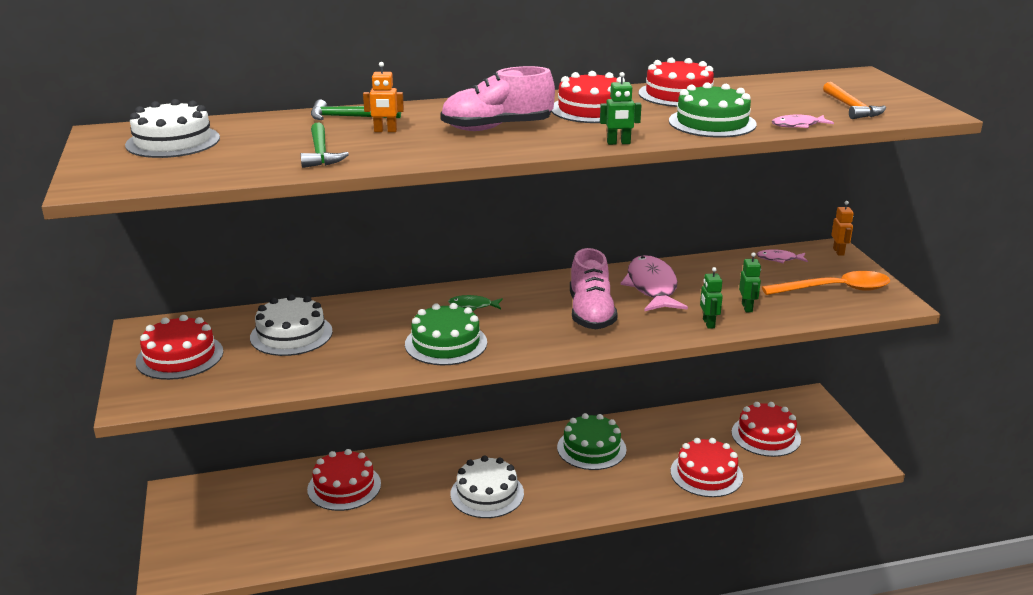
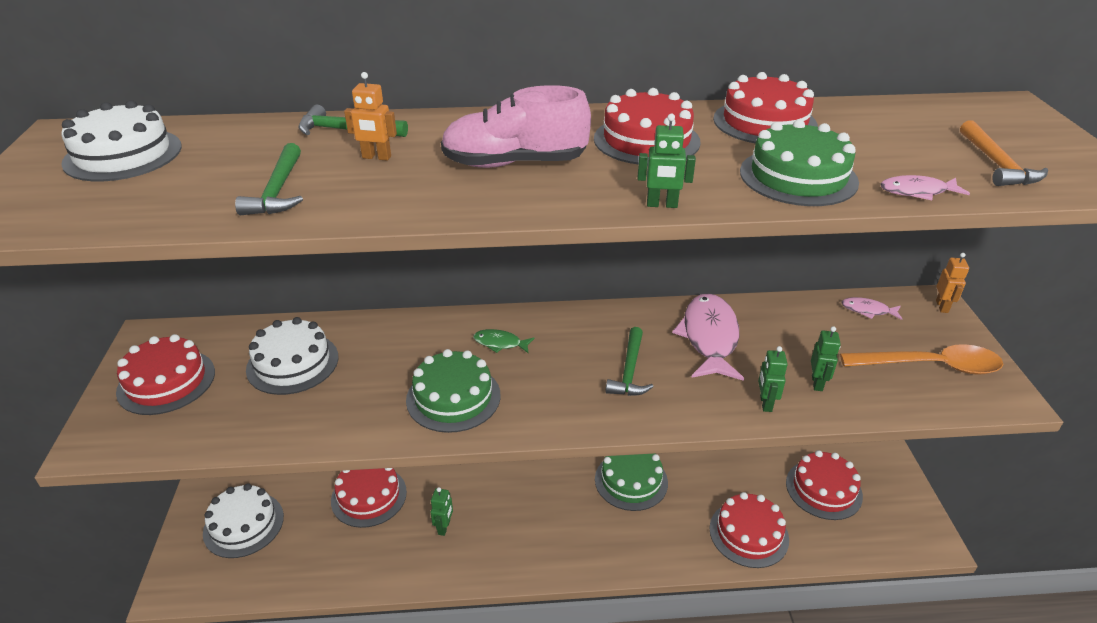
camera: 10 degrees right, 10 degrees up
white cake [450,456,524,518] -> white cake moved to [203,483,284,558]
pink shoe [570,248,618,329] -> green hammer [606,327,654,396]
none -> green robot [431,487,453,536]

